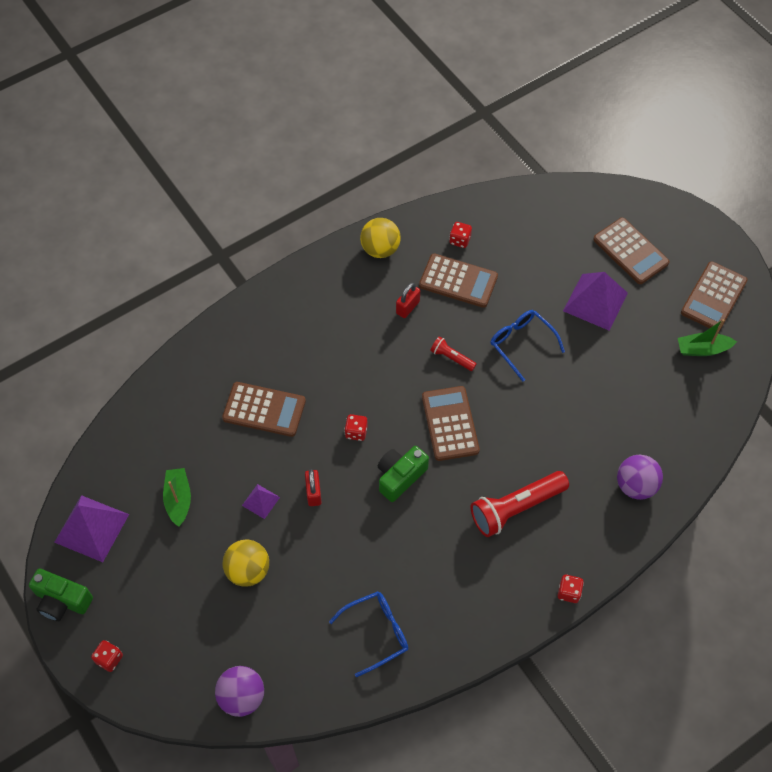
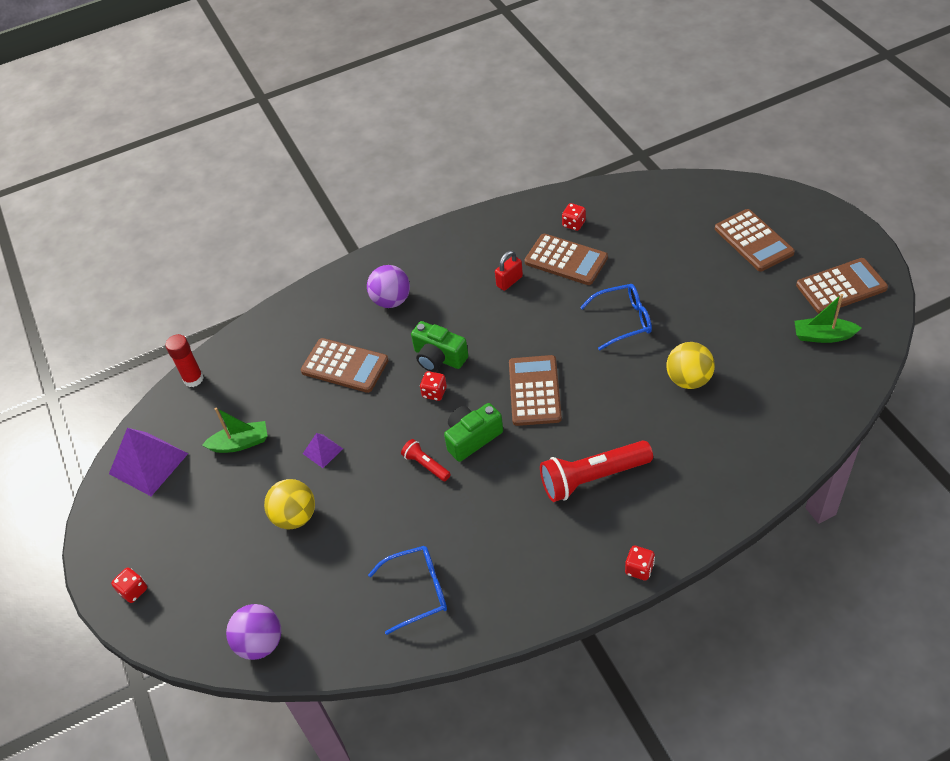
camera: 15 degrees right, 10 degrees down
green camera [29,569,93,621] -> green camera moved to [411,321,468,372]
green boat [163,468,191,527] -> green boat turned 75 degrees clockwise [202,408,268,453]
red padlock [305,469,322,506] -> none
yellow ball [360,218,401,258] -> yellow ball moved to [666,342,715,389]
red flashlight [430,336,477,371] -> red flashlight moved to [401,439,451,481]
blue glasses [490,310,565,381] -> blue glasses turned 105 degrees clockwise [580,284,652,351]
purple pyramid [563,272,628,330] -> none
purple ball [617,455,663,500] -> purple ball moved to [367,265,410,308]
brown calculator [681,261,748,330] -> brown calculator turned 150 degrees counterclockwise [796,258,888,314]
none -> red glue stick [165,334,204,387]

